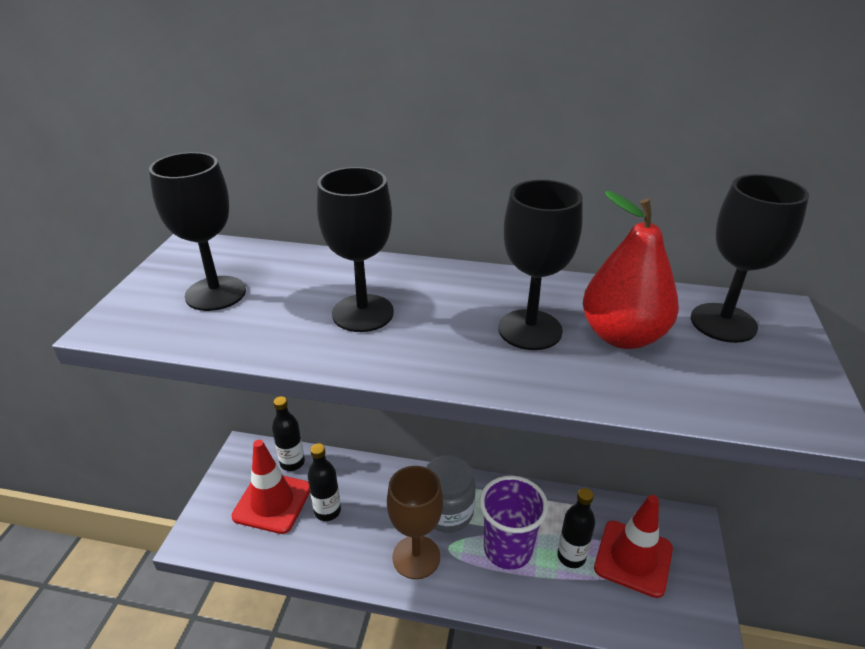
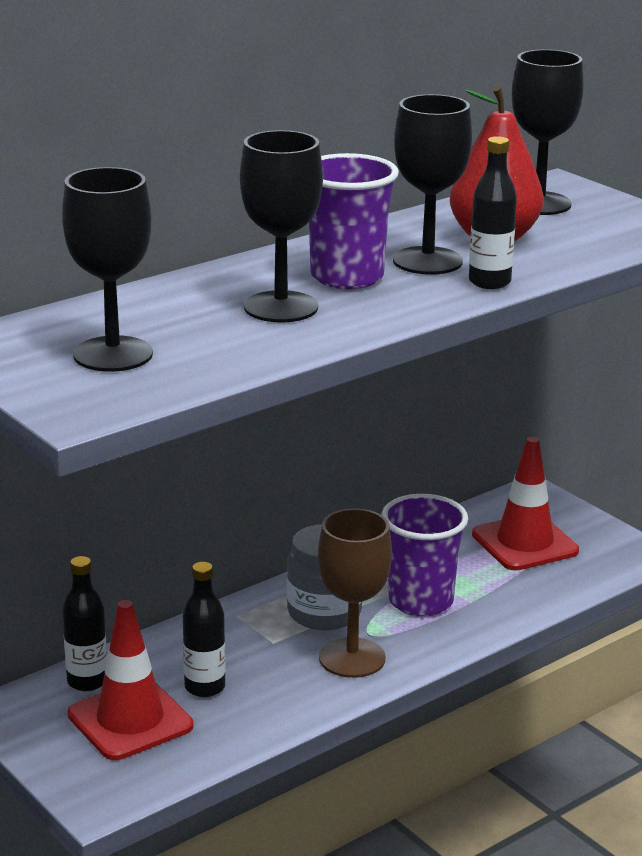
camera: 50 degrees left, 10 degrees down
black bottle [557,488,595,568] -> black bottle moved to [469,136,517,289]
none -> purple cup [309,153,399,289]

